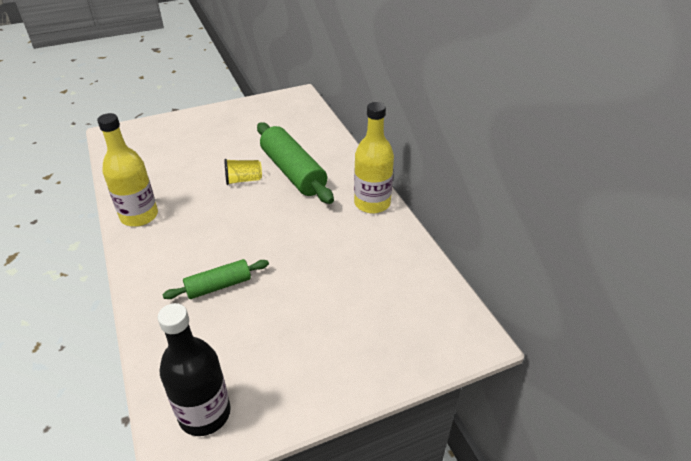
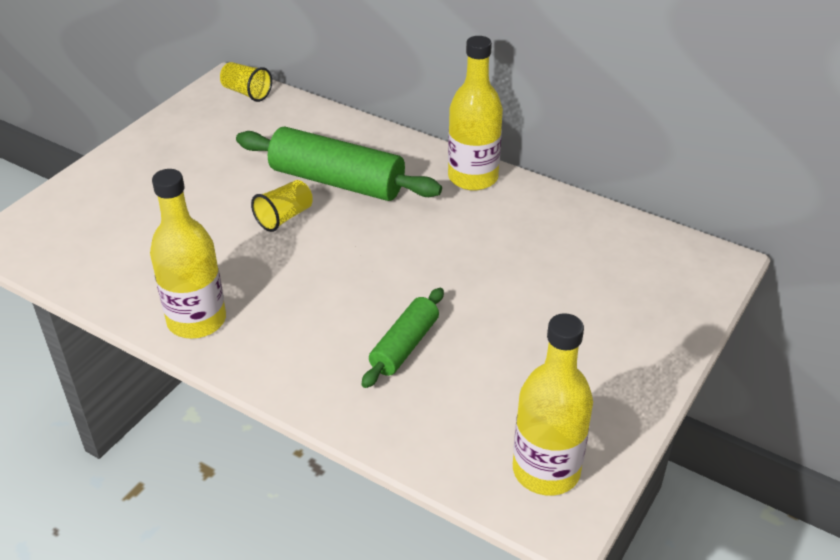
camera: 35 degrees left, 0 degrees up
black bottle [158,303,231,436] -> yellow bottle [513,313,593,496]
none -> yellow cup [220,62,272,102]

